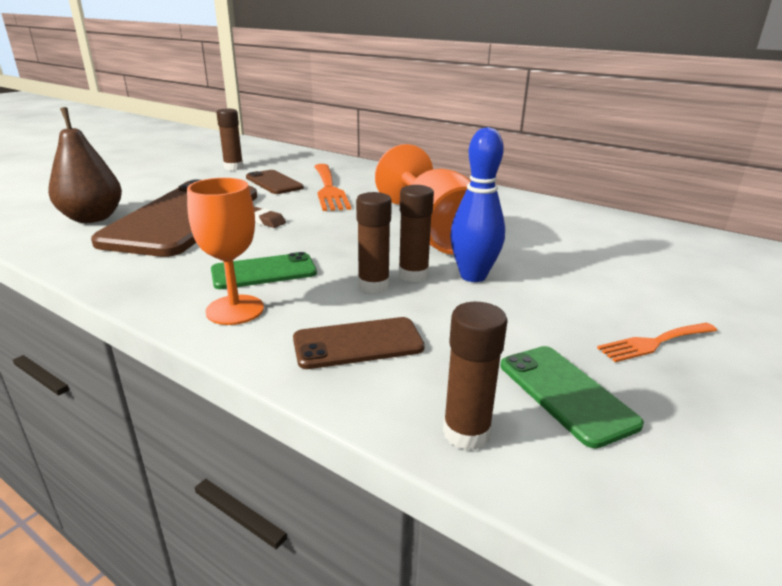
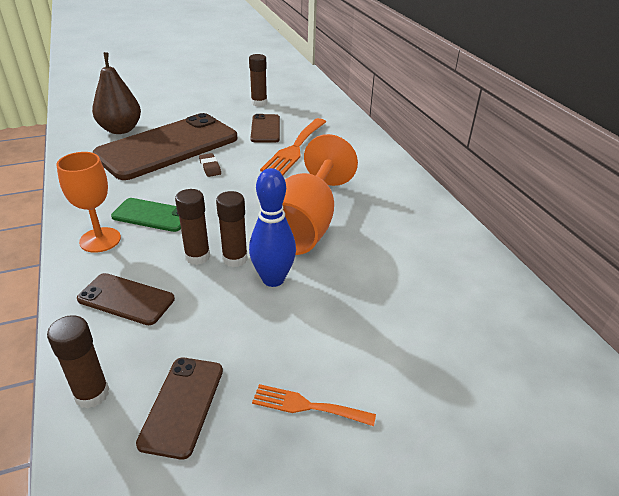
camera: 35 degrees right, 10 degrees up
green phone [500,346,644,448] -> brown phone [136,357,223,460]

